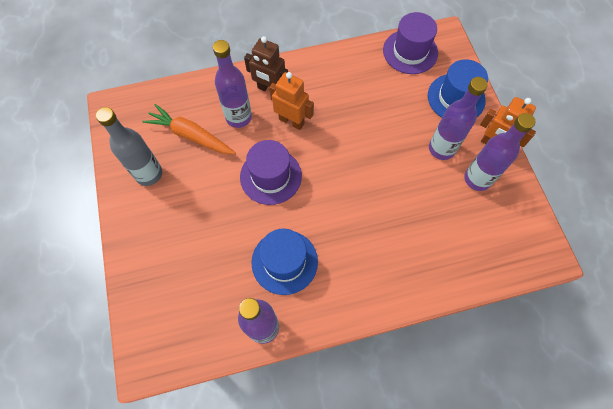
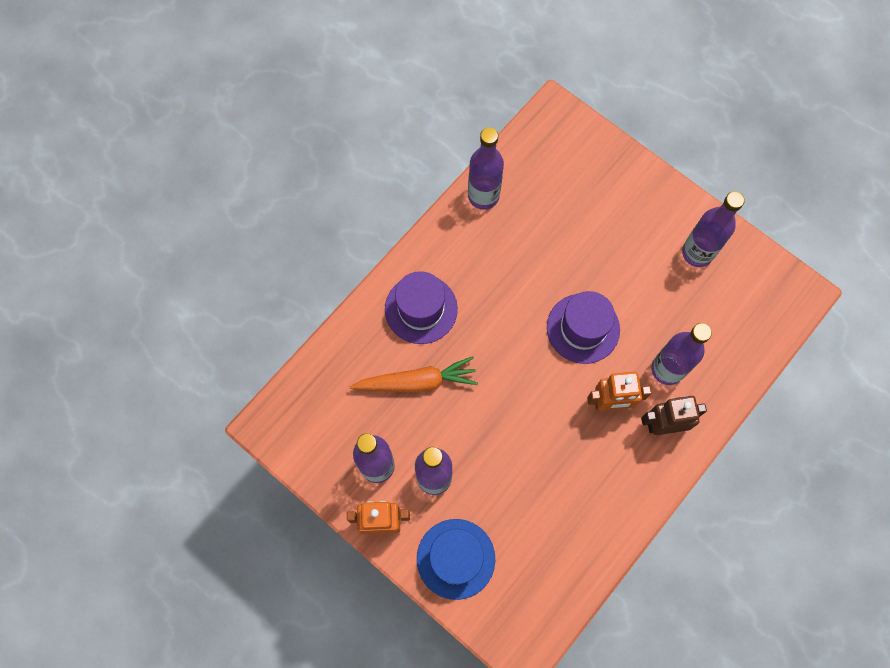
camera: 145 degrees right, 5 degrees up
grey bottle [96,107,162,186] -> purple bottle [682,191,745,267]
orange carrot [142,104,236,154] -> orange carrot moved to [350,356,478,392]
blue hat [251,229,318,295] -> none
purple hat [383,12,438,74] -> purple hat moved to [385,271,458,344]

